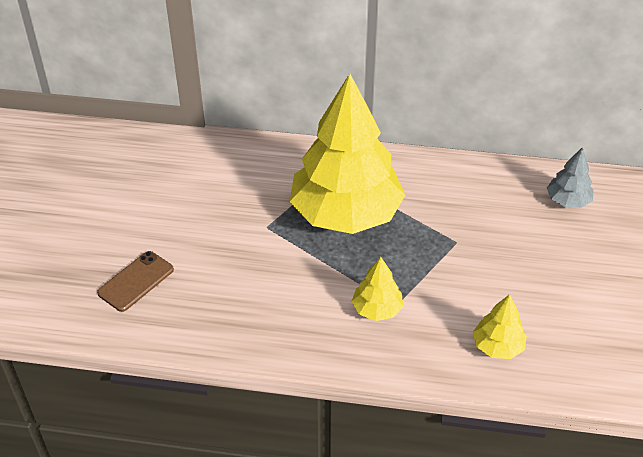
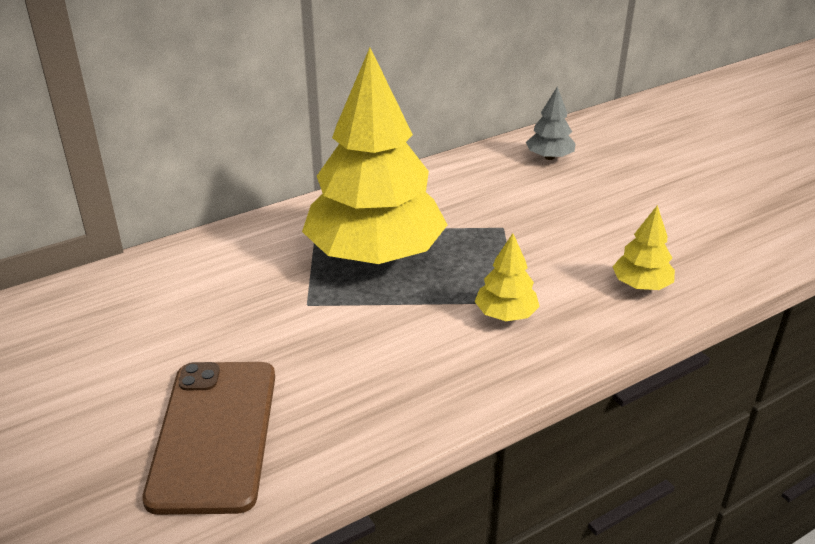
camera: 40 degrees left, 10 degrees down
brown phone [97,251,174,312] -> brown phone [142,362,275,515], size x1.78

